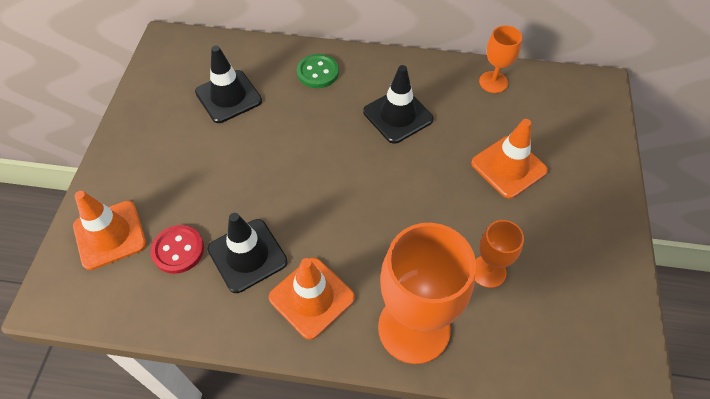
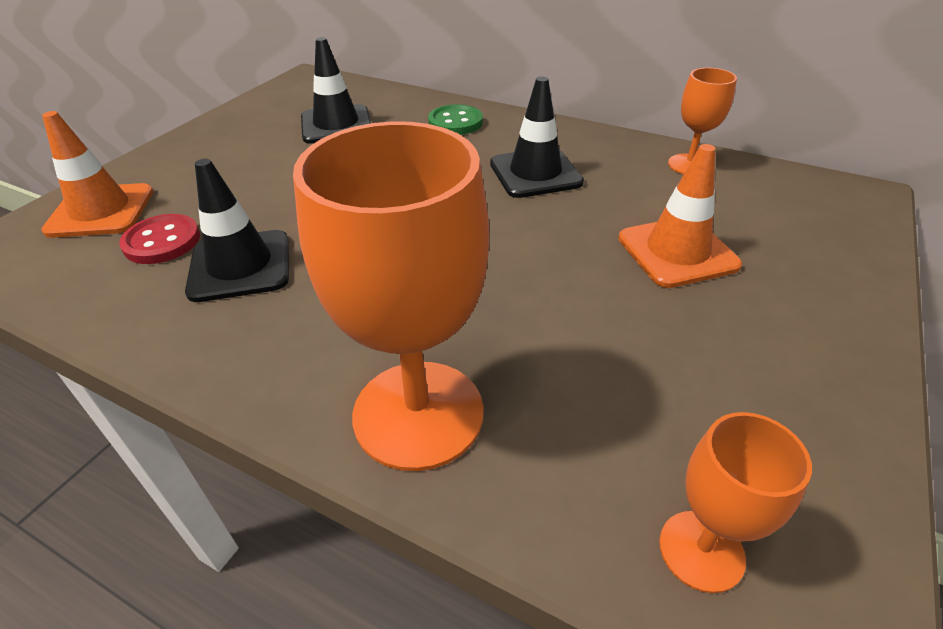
camera: 20 degrees right, 15 degrees down
orange traffic cone [269,257,355,340] -> none
orange goblet [475,220,524,288] -> orange goblet moved to [659,412,812,593]

